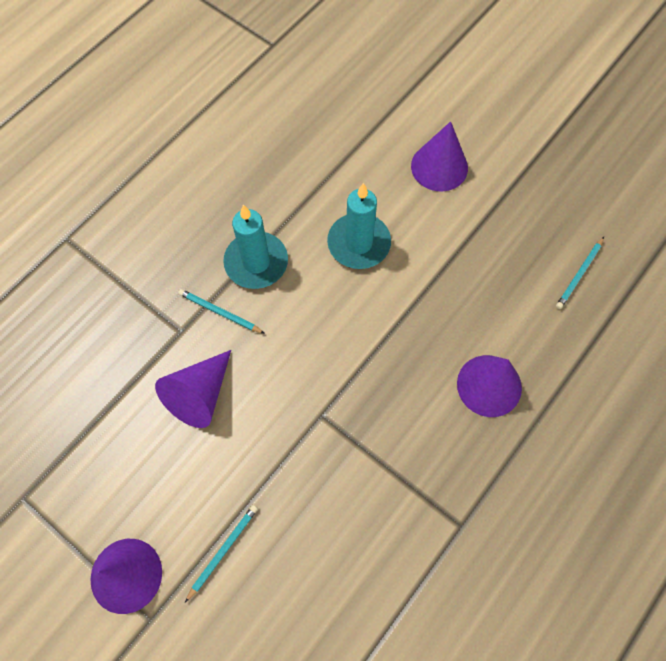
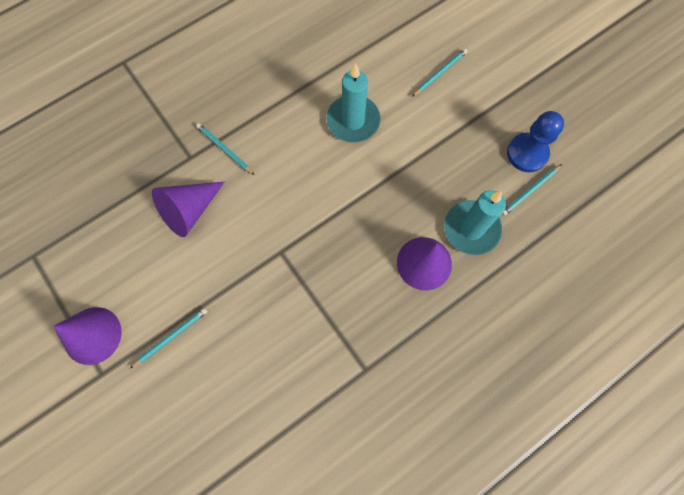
camera: 15 degrees right, 5 degrees up
turquoise candle [223,204,288,289] -> turquoise candle moved to [444,190,506,255]
purple cone [411,121,468,192] -> turquoise pencil [412,49,467,97]
none -> blue pawn [507,111,564,172]

